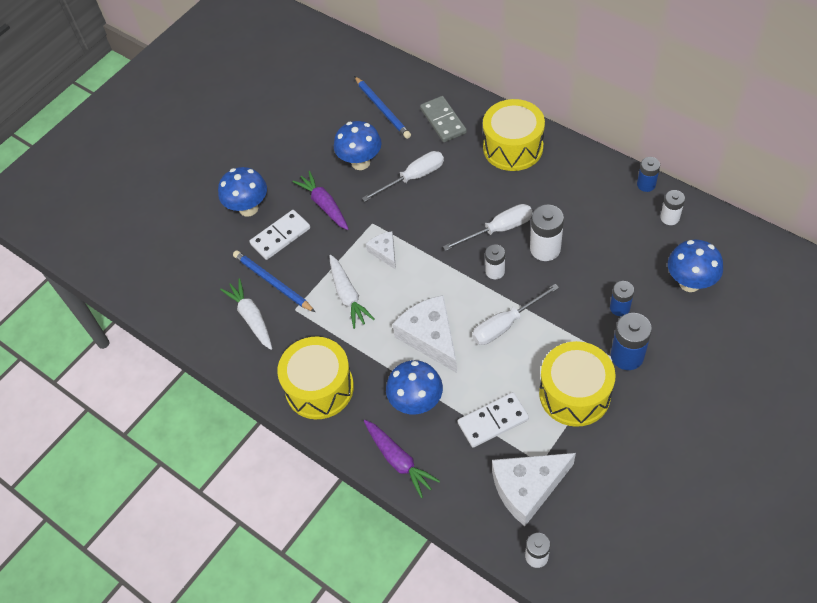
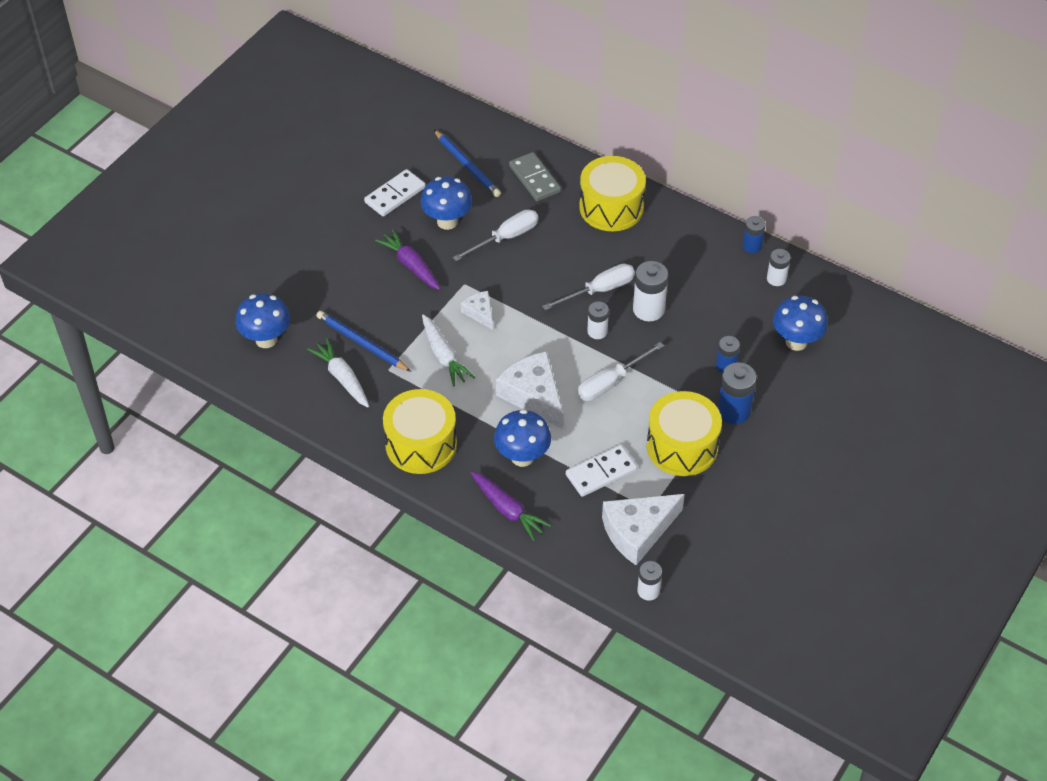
camera: 10 degrees left, 5 degrees down
blue mushroom [218,167,267,217] -> blue mushroom moved to [235,293,290,348]
white domino [250,210,310,260] -> white domino moved to [364,169,426,216]

